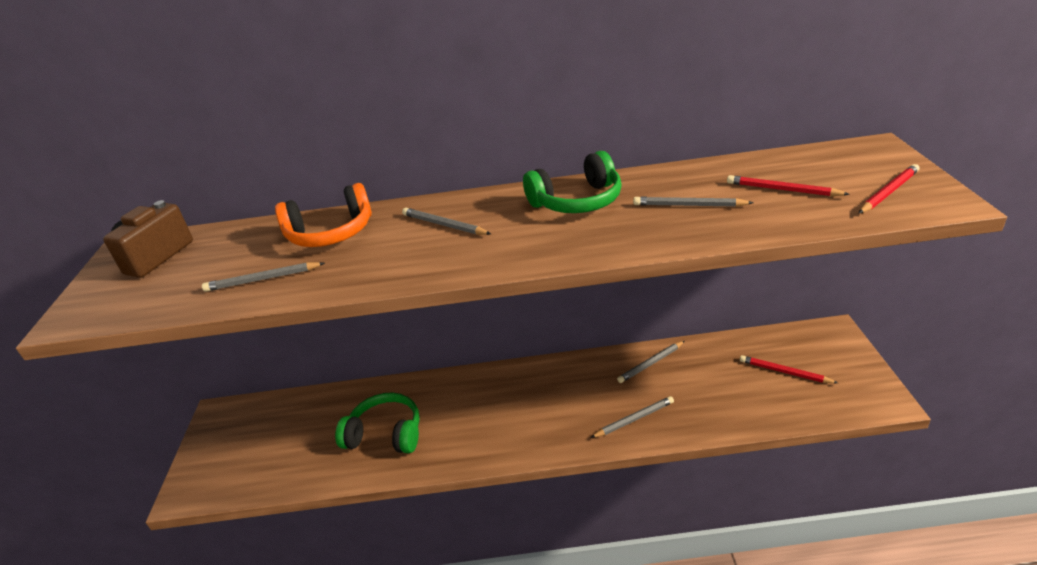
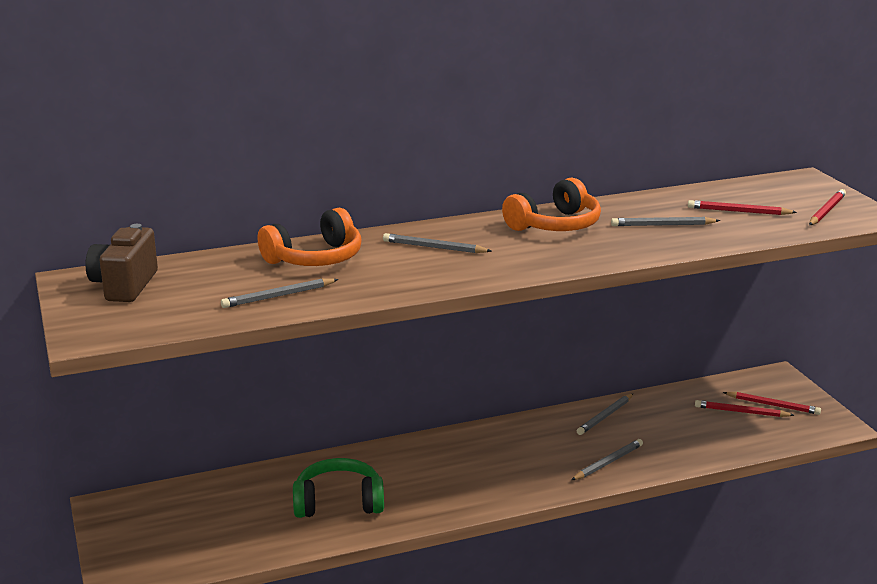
camera: 20 degrees left, 10 degrees down
green headphones [523,151,622,213] -> orange headphones [502,178,601,231]
none -> red pencil [723,392,821,415]

